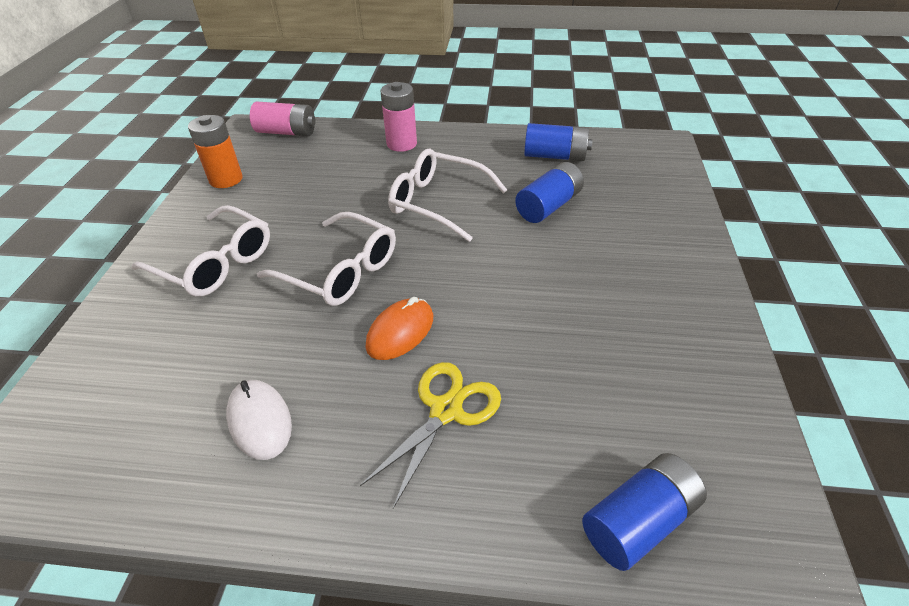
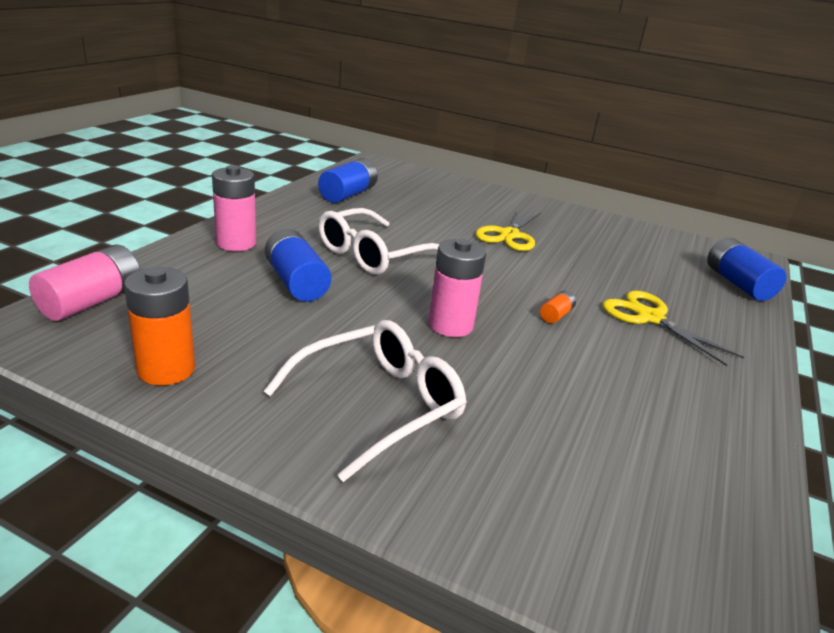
camera: 75 degrees left, 15 degrees down
white mouse [226,380,292,460] -> none
white glasses [257,212,396,306] -> pink battery [429,239,486,337]
orange mouse [366,297,433,360] -> orange battery [540,291,576,323]
blue battery [515,162,584,223] -> blue battery moved to [265,229,331,302]
none -> yellow scissors [475,209,541,251]

